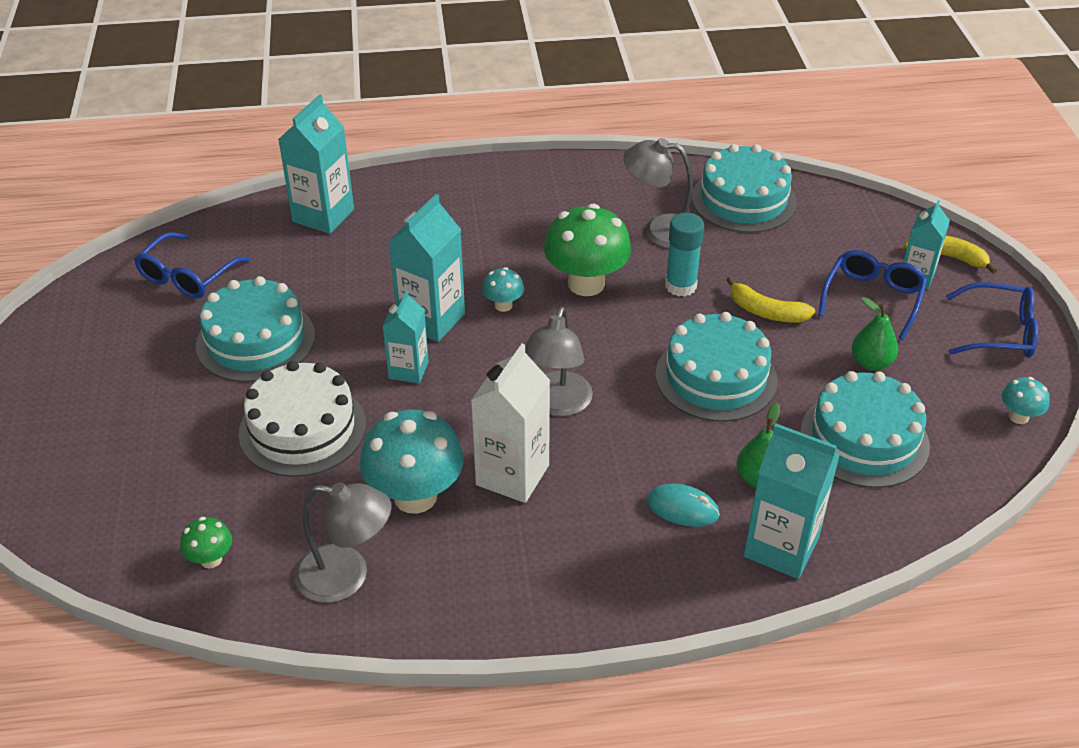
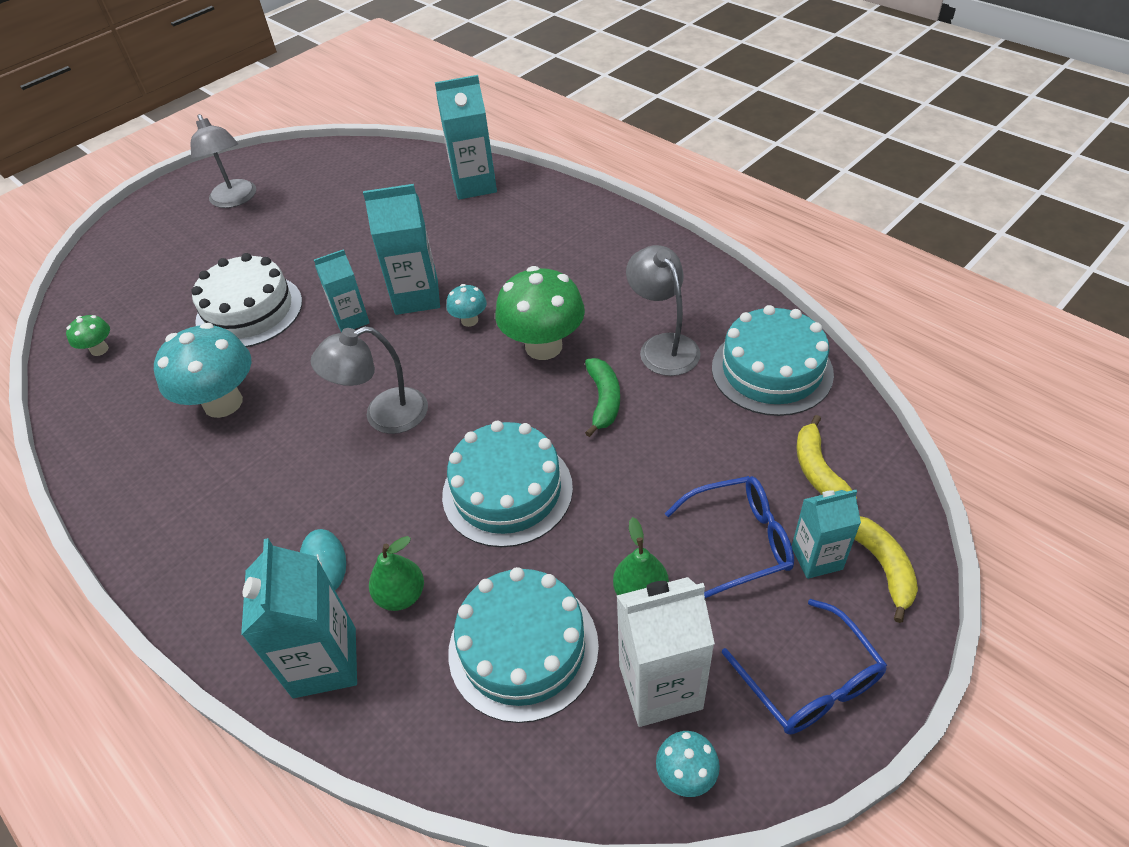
camera: 55 degrees right, 5 degrees up
blue glasses [134,232,250,298] -> none
turquoise cake [196,276,315,382] -> none
grey lamp [294,482,392,603] -> grey lamp moved to [190,114,256,208]
white carton [471,344,550,503] -> white carton moved to [617,577,715,727]
turquoise glue stick [665,213,704,297] -> green banana [585,358,620,437]
yellow banana [726,277,815,322] -> yellow banana moved to [796,415,857,499]

